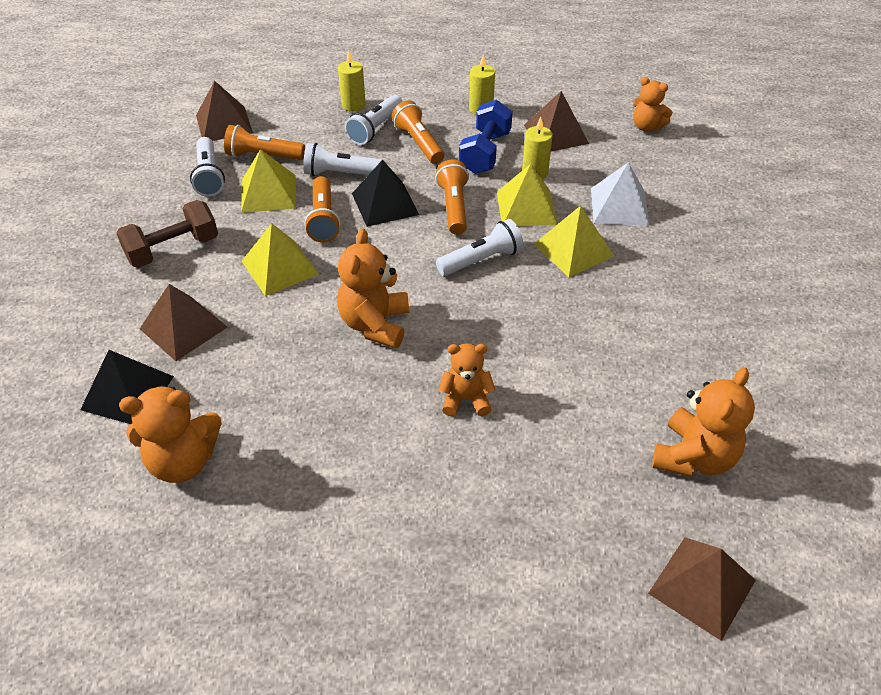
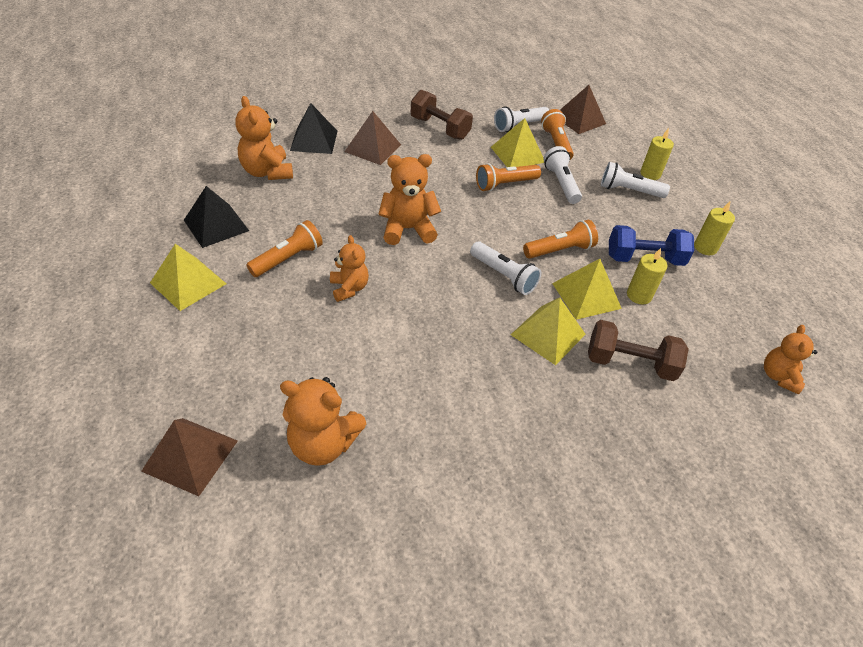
camera: 70 degrees right, 0 degrees up
yellow pyramid [242,223,319,296] -> yellow pyramid moved to [150,244,226,311]
black pyramid [352,160,419,227] -> black pyramid moved to [184,186,249,248]
orange flashlight [392,100,444,164] -> orange flashlight moved to [246,220,323,277]
brown pyramid [524,91,589,151] -> none
white pyramid [591,162,649,226] -> brown dumbbell [588,320,689,381]

